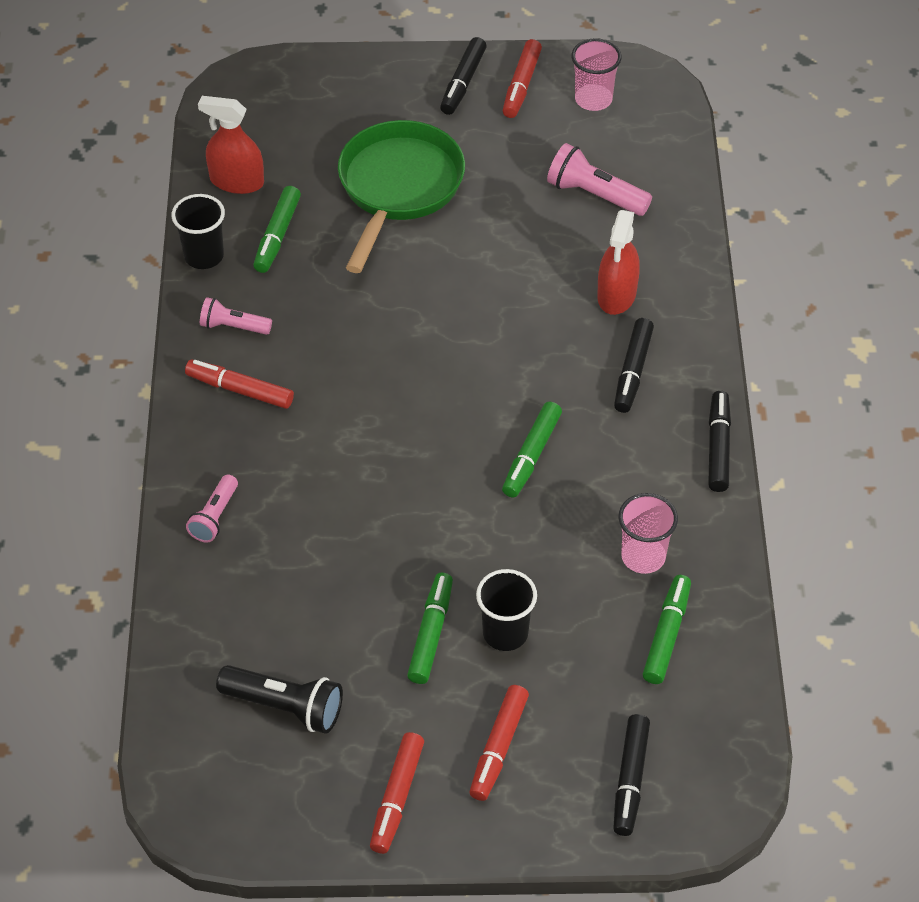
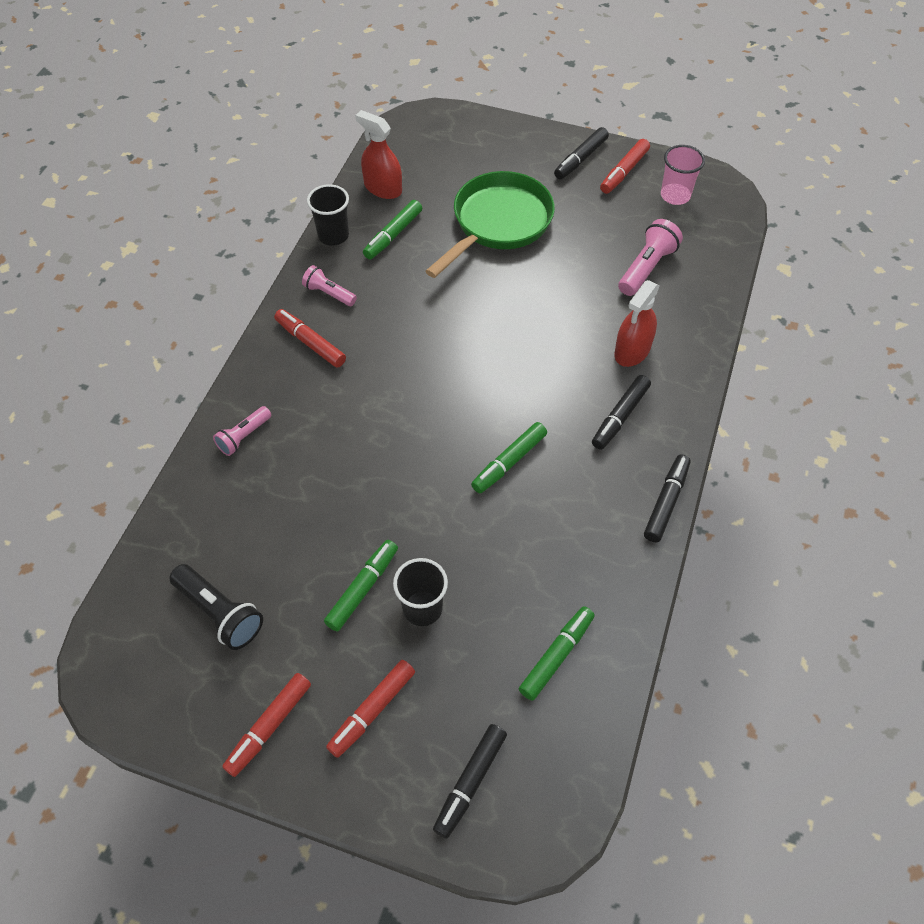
camera: 20 degrees right, 5 degrees up
pink flashlight [547,143,652,216] -> pink flashlight turned 75 degrees clockwise [618,219,683,296]
pink cup [619,493,678,574] -> none

